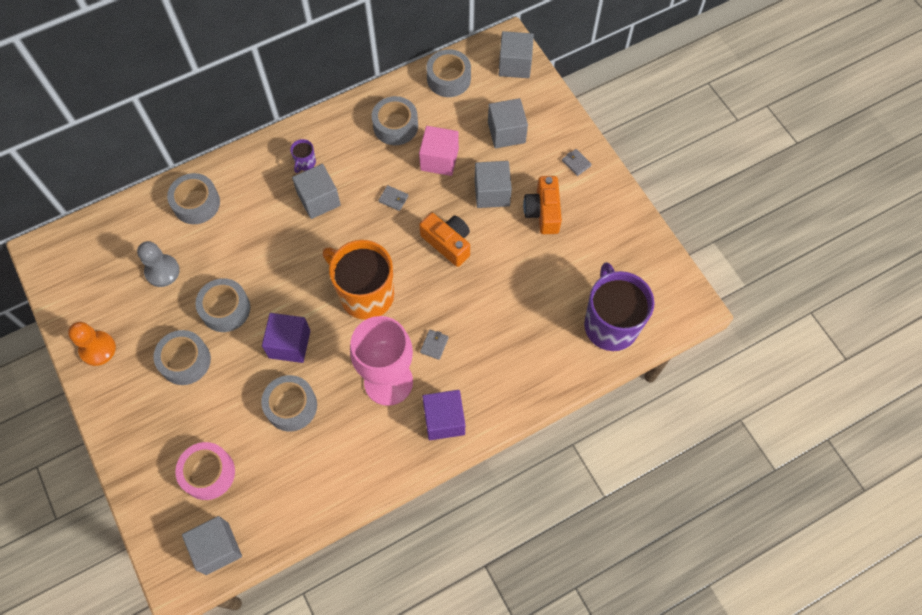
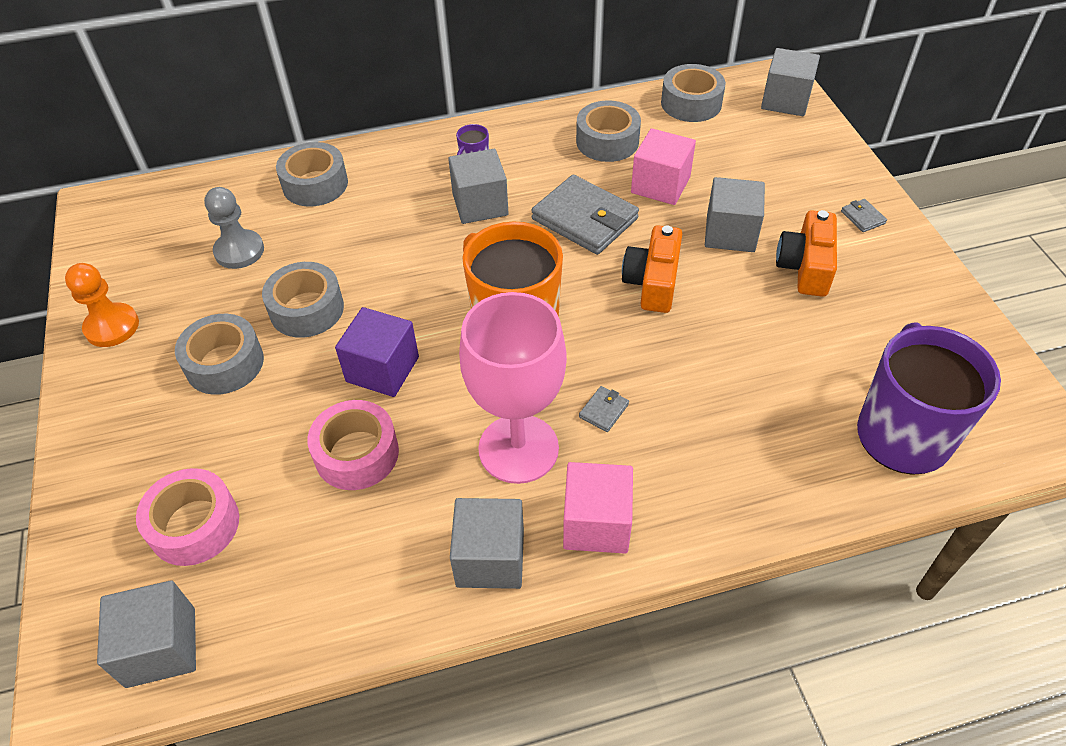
camera: 15 degrees right, 15 degrees down
grey tape [261,375,317,431] -> pink tape [307,400,399,490]
grey wallet [378,185,408,211] -> grey wallet [531,175,639,255], size x2.40
orange camera [419,213,470,267] -> orange camera turned 135 degrees counterclockwise [622,225,682,313]
purple cube [422,390,465,440] -> pink cube [563,462,633,554]
grey cube [488,98,528,148] -> grey cube moved to [450,498,524,589]

